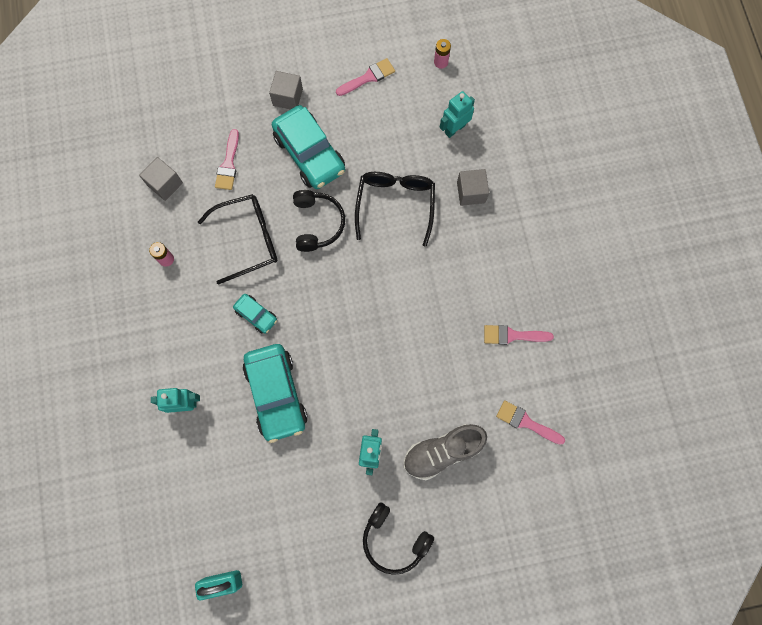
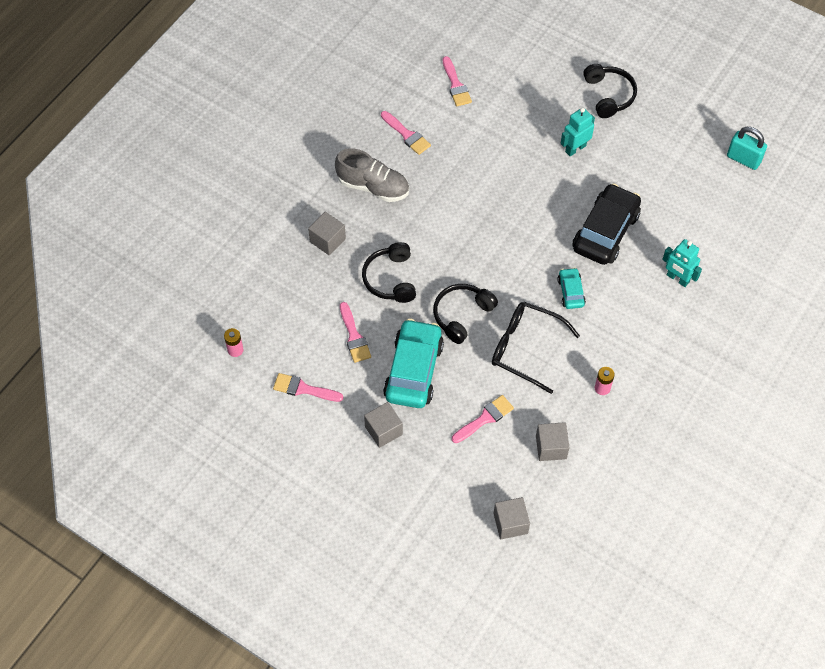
camera: 135 degrees left, 15 degrees down
turquoise car [243,344,308,443] -> black car [572,183,641,265]
black glasses [355,172,435,247] -> black headphones [362,242,416,303]
grey shoe [404,424,487,480] -> grey shoe moved to [335,148,409,202]
turquoise robot [440,91,475,138] -> none
none -> pink brush [340,302,371,363]
none -> grey cube [493,497,530,539]

